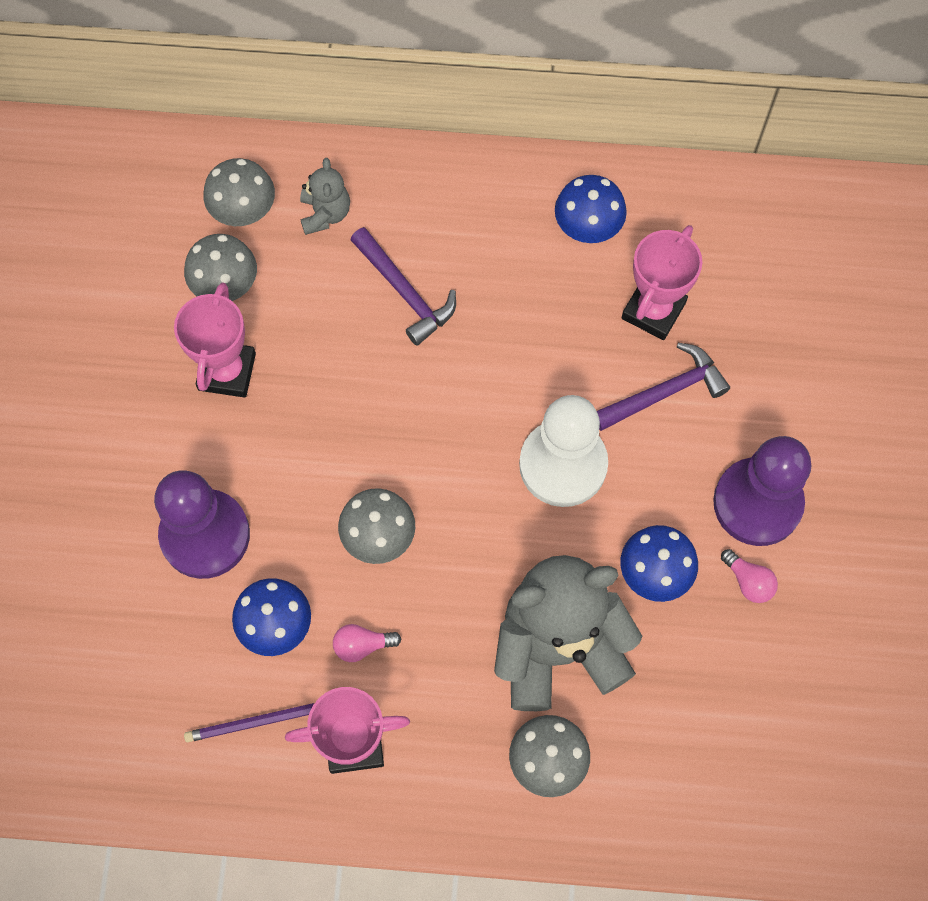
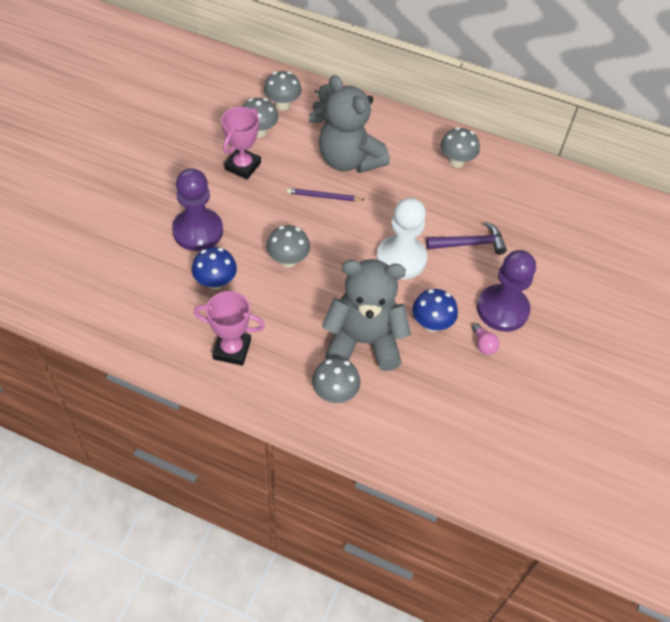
camera: 15 degrees right, 15 degrees down
purple pencil [184,703,314,742] -> purple pencil moved to [287,188,364,201]
pink light bulb [333,624,401,662] -> none
purple hammer [350,227,456,346] -> grey teddy bear [319,75,390,173]
blue mushroom [555,175,627,243] -> grey mushroom [440,127,480,168]
pink trophy [622,225,702,340] -> none

